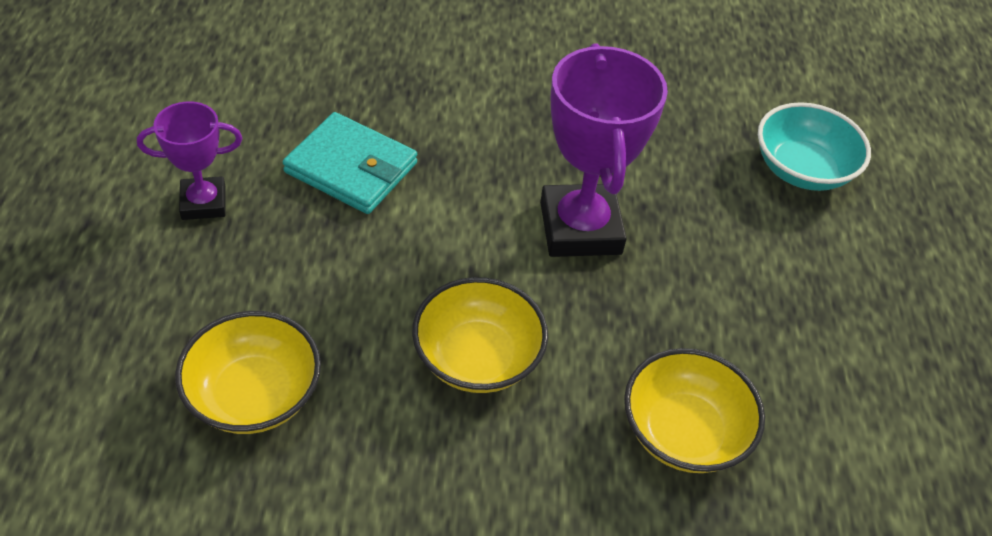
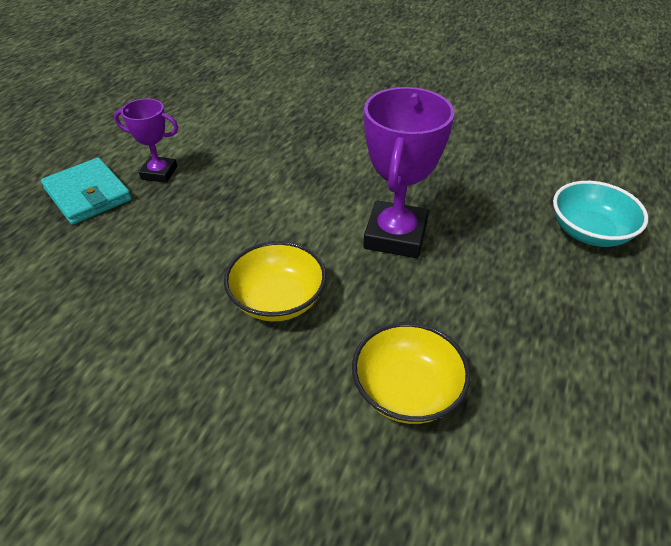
camera: 25 degrees right, 5 degrees down
yellow bowl [175,311,321,434] -> none
turquoise wallet [283,112,417,214] -> turquoise wallet moved to [41,158,132,225]

